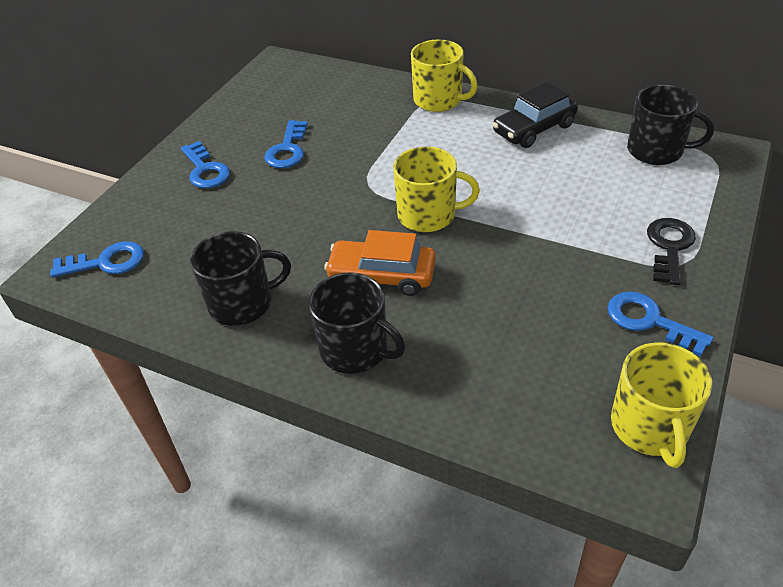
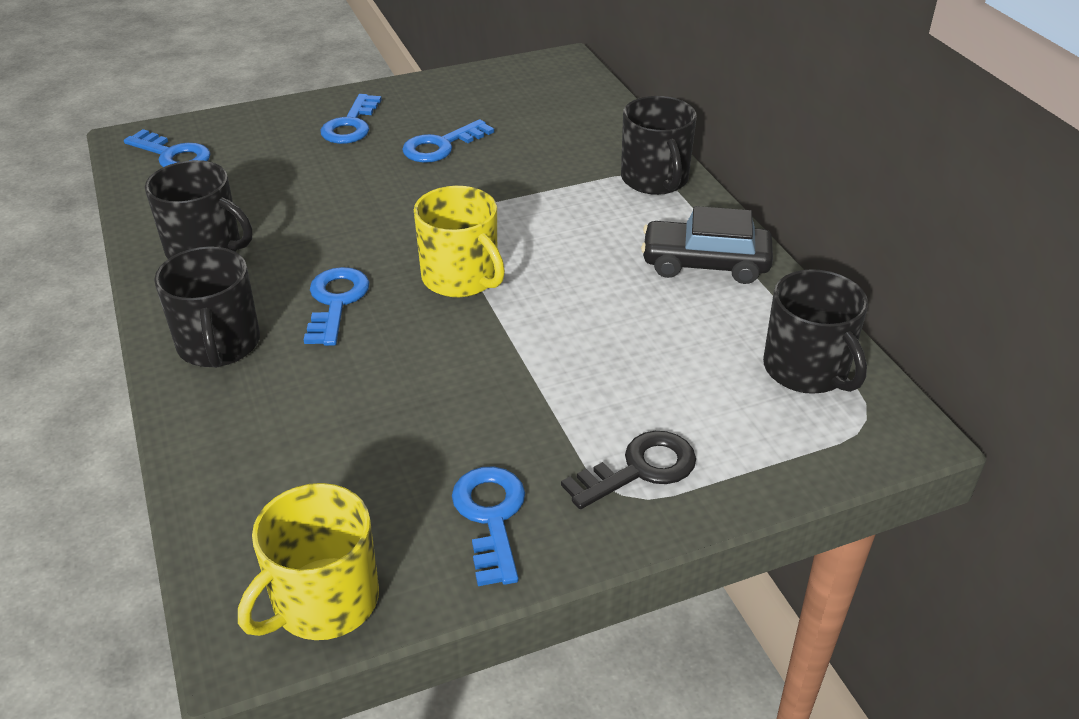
camera: 40 degrees right, 5 degrees down
orange car [324,230,436,296] -> blue key [304,267,370,346]
yellow mug [411,39,478,112] -> black mug [621,96,697,195]

